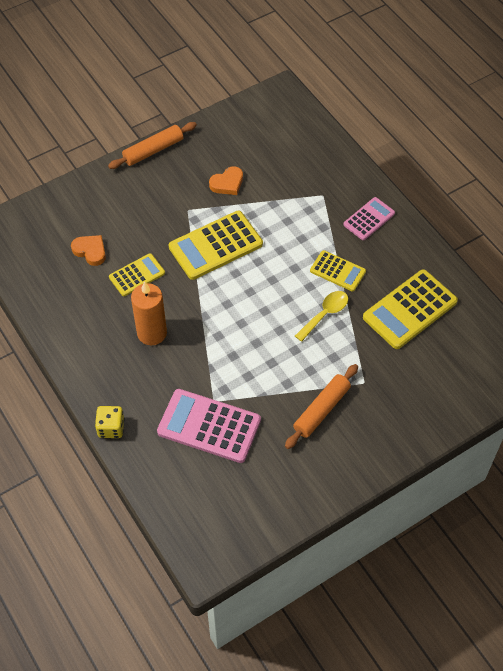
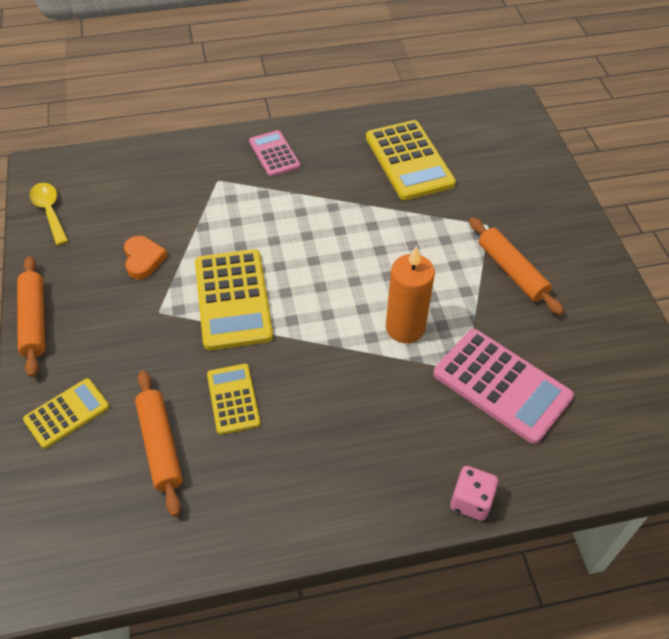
camera: 70 degrees left, 5 degrees down
orange heart [71,235,106,266] -> orange rolling pin [135,370,183,517]
yellow dice [95,406,125,438] -> pink dice [450,466,498,521]
orange candle [131,281,167,345] -> orange candle moved to [386,245,435,343]
pink calculator [157,389,261,463] -> pink calculator turned 90 degrees counterclockwise [433,329,574,444]
yellow spoon [295,291,348,342] -> yellow spoon moved to [30,183,68,245]
yellow calculator [310,250,366,292] -> yellow calculator moved to [23,378,110,449]

